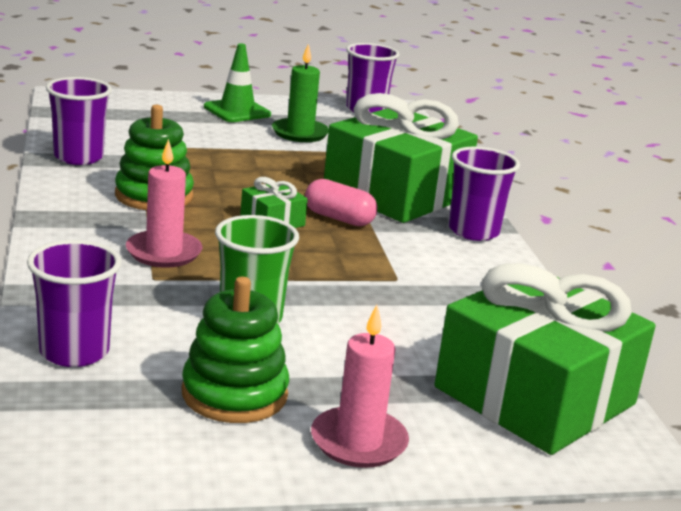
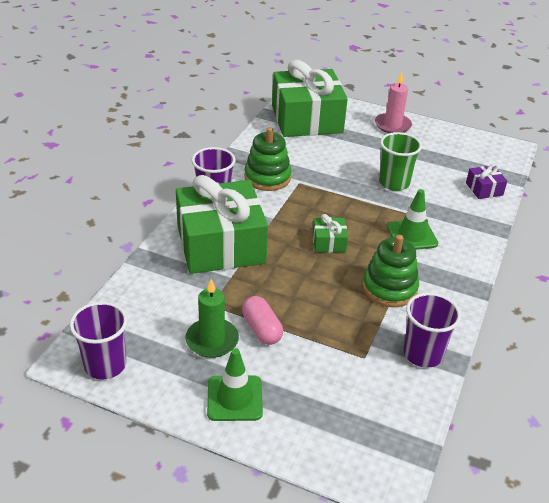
camera: 145 degrees left, 15 degrees up
purple cup [27,240,121,367] -> purple gift [466,164,507,199]
pink candle [126,139,202,268] -> green traffic cone [387,189,438,250]
green stacking toy [182,277,289,423] -> green stacking toy moved to [244,127,292,191]
pink capsule [305,179,377,226] -> pink capsule moved to [242,296,283,345]

